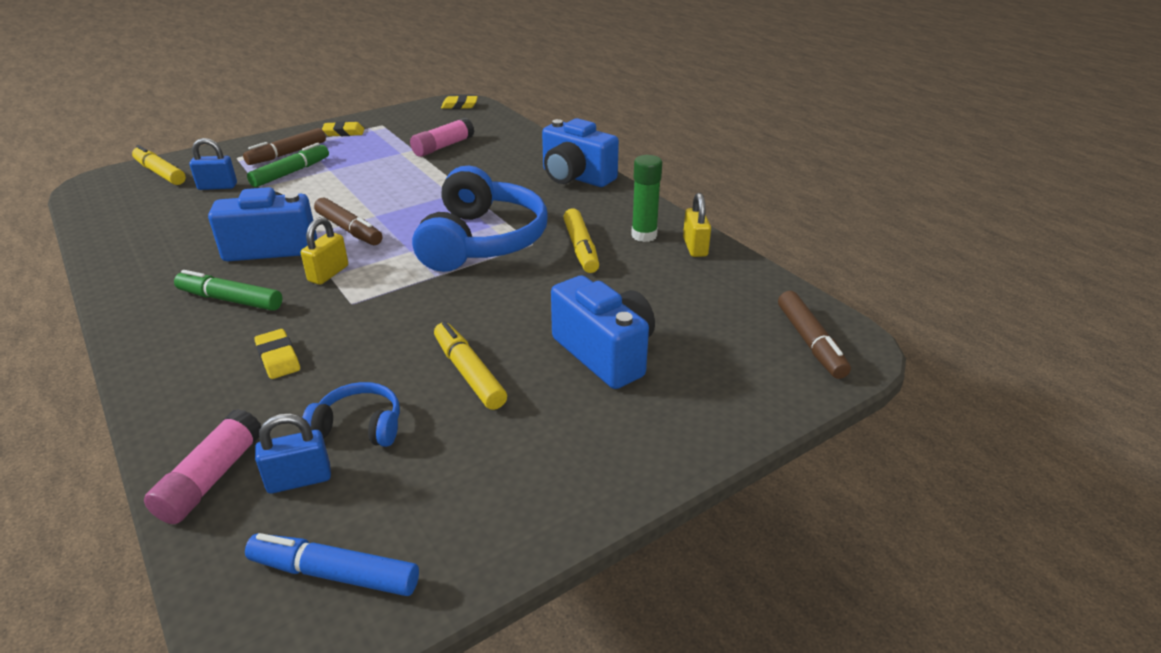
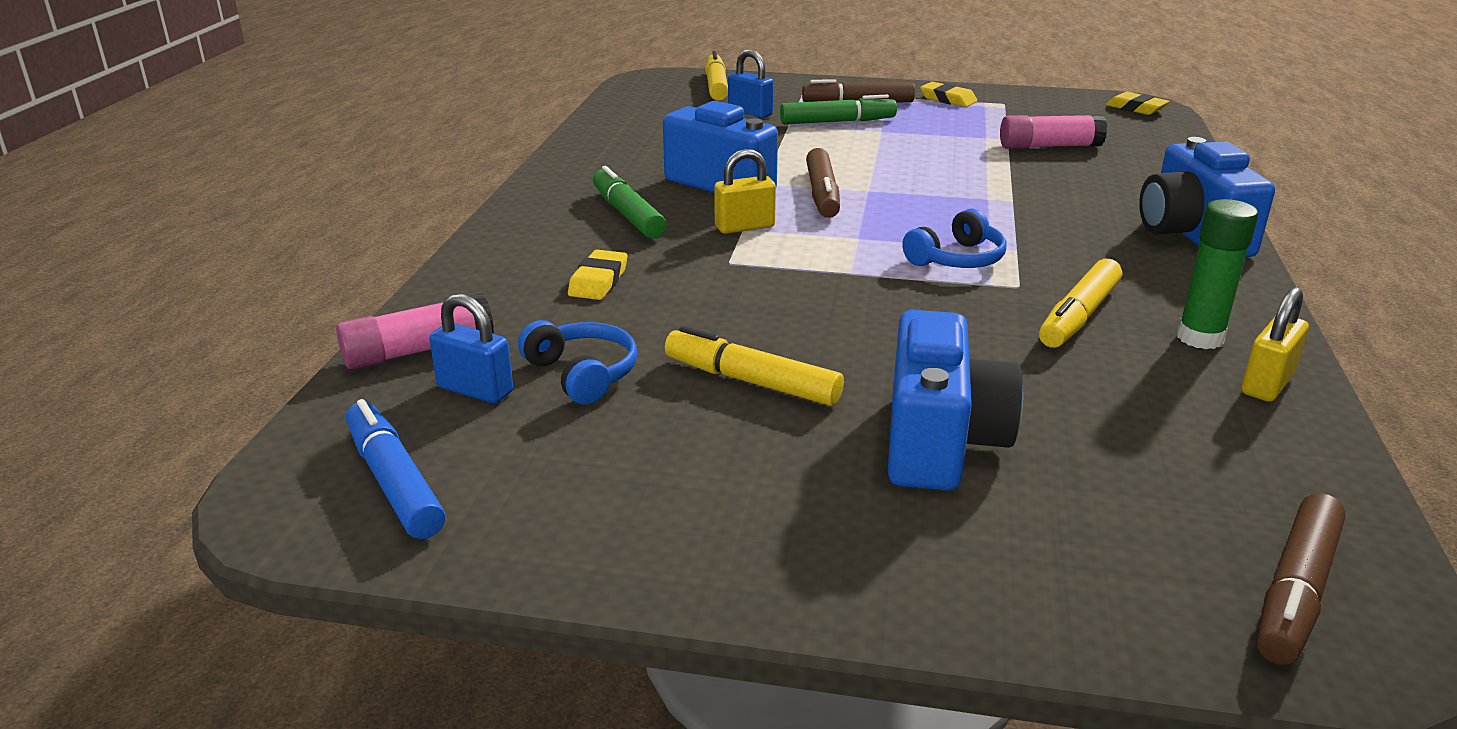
camera: 45 degrees right, 5 degrees down
blue headphones [412,166,548,272] -> blue headphones [902,209,1006,268], size x0.47
yellow marker [434,321,507,410] -> yellow marker turned 75 degrees counterclockwise [665,326,844,406]

